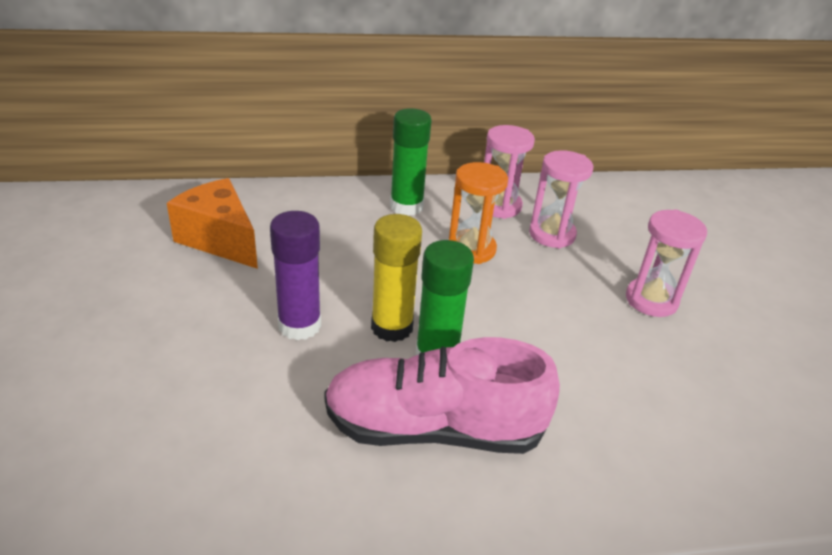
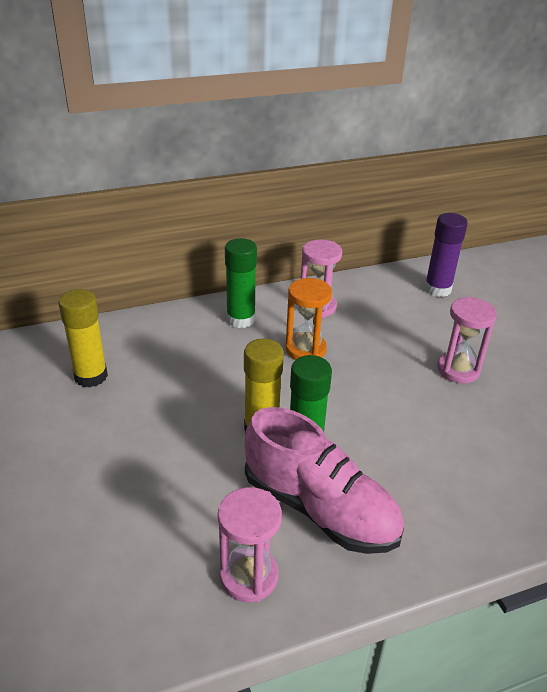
camera: 10 degrees left, 0 degrees up
orange cheese [167,178,258,269] -> yellow glue stick [58,289,108,388]
purple glue stick [270,211,321,340] -> purple glue stick moved to [424,213,468,297]
pink shoe [324,337,560,454] -> pink shoe turned 135 degrees counterclockwise [245,407,404,554]
pink hourglass [529,150,593,248] -> pink hourglass moved to [218,487,282,602]

